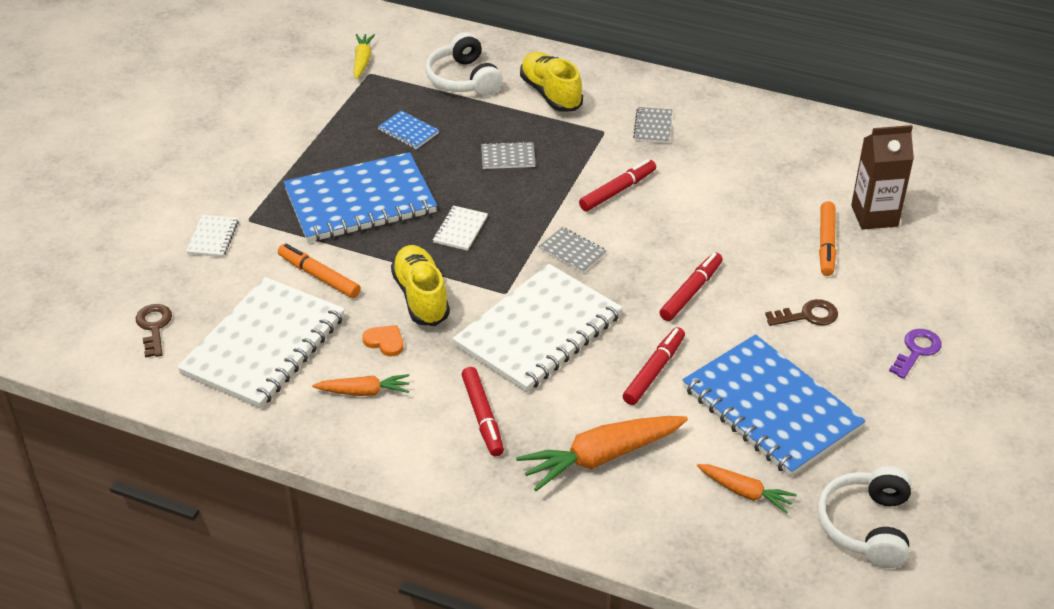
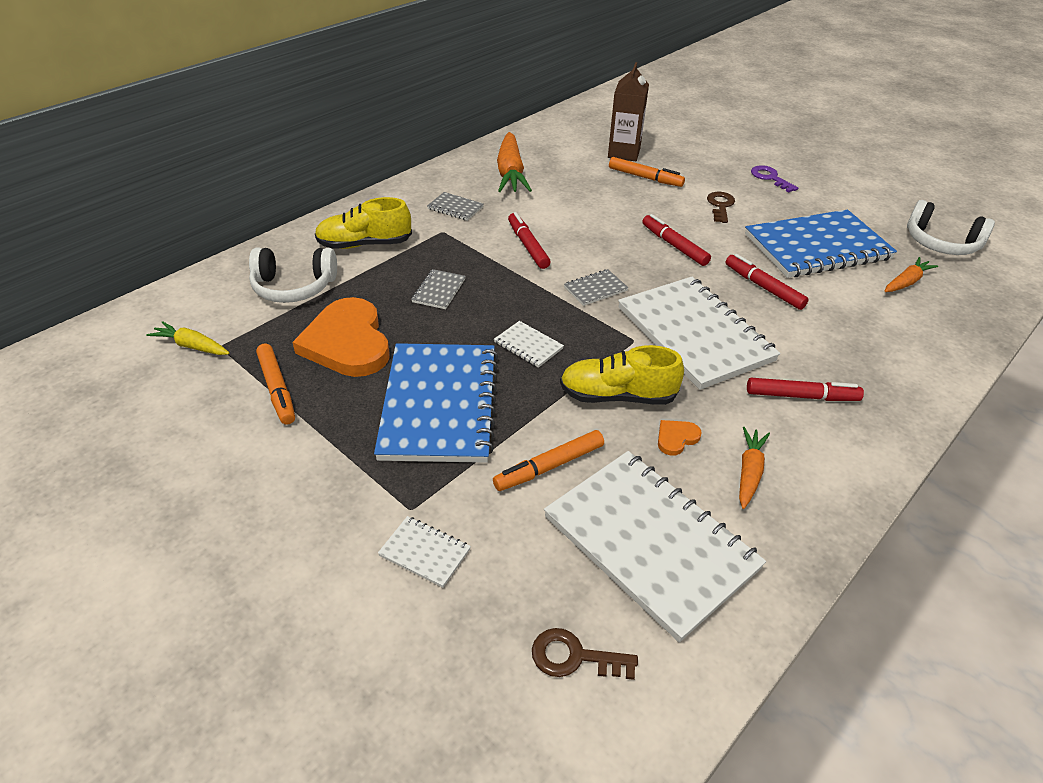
camera: 70 degrees left, 0 degrees up
blue notebook [378,111,439,149] -> orange heart [292,297,389,377]
orange carrot [516,416,688,491] -> orange carrot moved to [497,132,532,192]
none -> orange marker [256,343,295,425]

